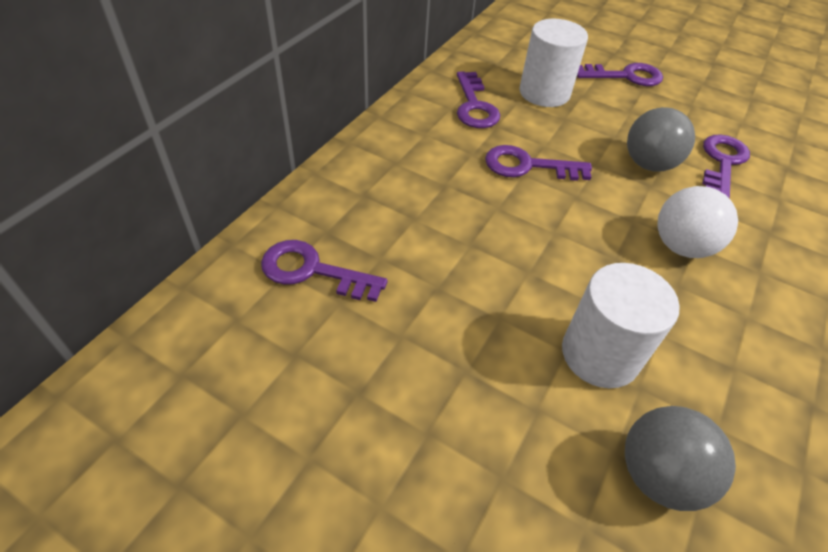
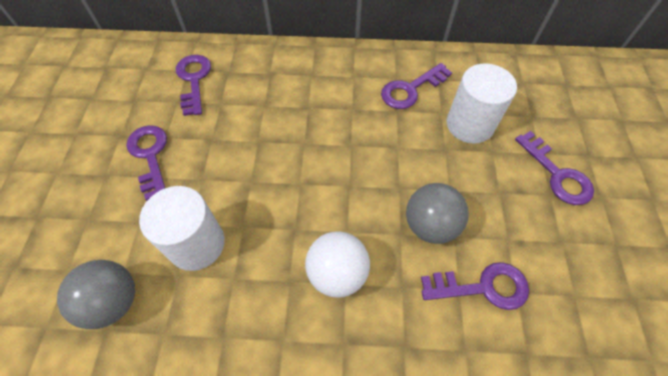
camera: 65 degrees right, 10 degrees up
purple key [485,145,592,181] -> purple key moved to [126,125,167,201]

